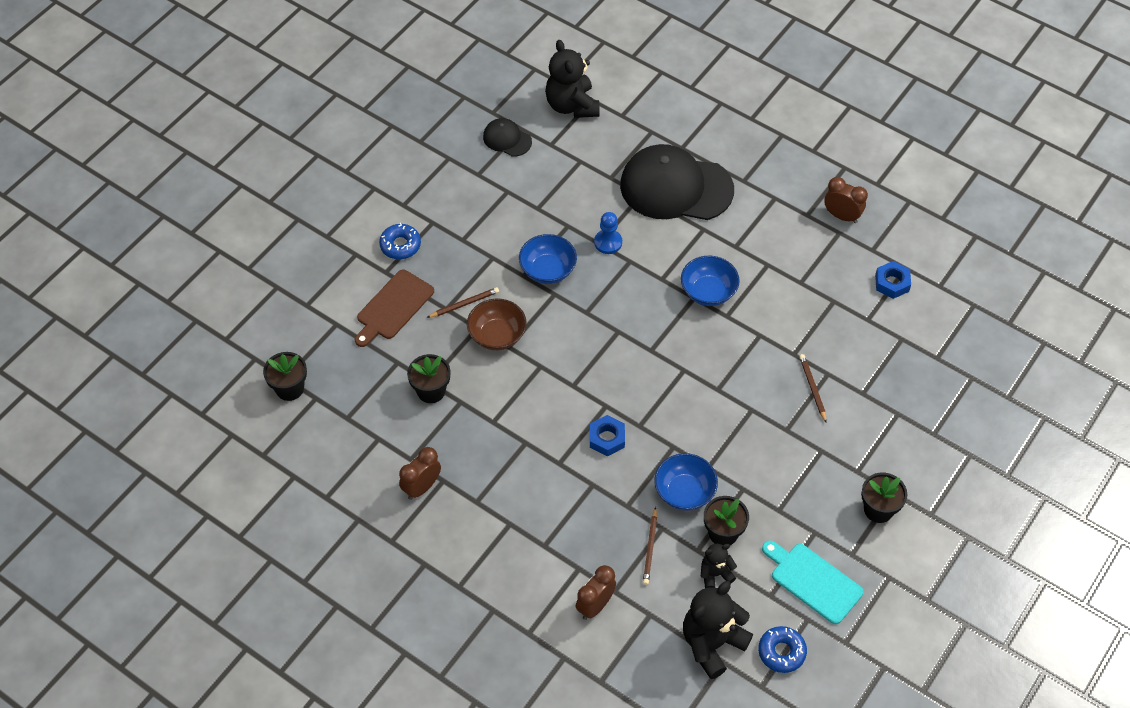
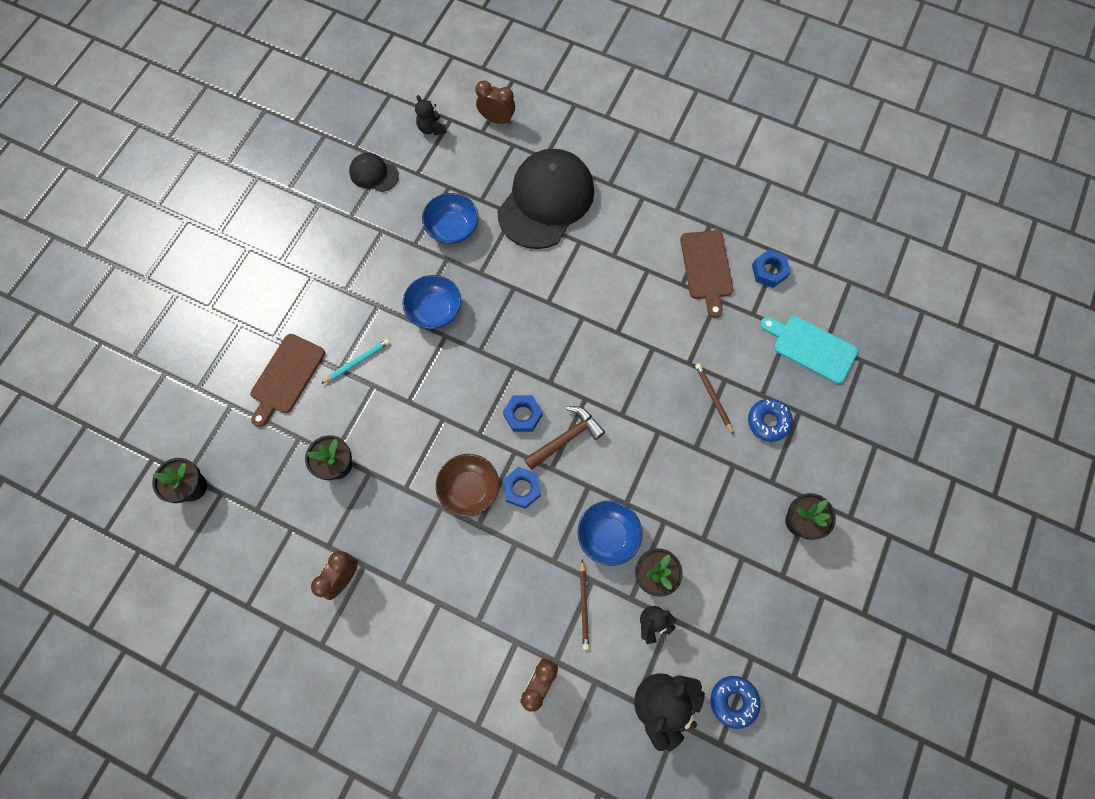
camera: 10 degrees left, 15 degrees up
blue donut [379,223,421,259] -> blue donut moved to [748,399,793,442]
brown pencil [427,287,499,318] -> turquoise pencil [321,339,390,384]
brown bowl [467,299,527,350] -> brown bowl moved to [436,454,499,517]
black teddy bear [545,40,600,118] -> black teddy bear [415,95,447,135], size x0.53
blue pawn [594,212,622,254] -> none
black cap [620,144,734,220] -> black cap turned 120 degrees clockwise [497,149,594,249]
blue bowl [681,256,740,306] -> blue bowl moved to [422,193,478,244]
turquoise cutting board [762,540,864,624] -> turquoise cutting board moved to [760,316,858,384]
brown clock [824,177,868,223] -> brown clock moved to [475,80,515,125]
none -> blue nut [503,395,543,432]
none -> brown hammer [524,406,605,470]
none -> brown cutting board [680,230,733,318]

